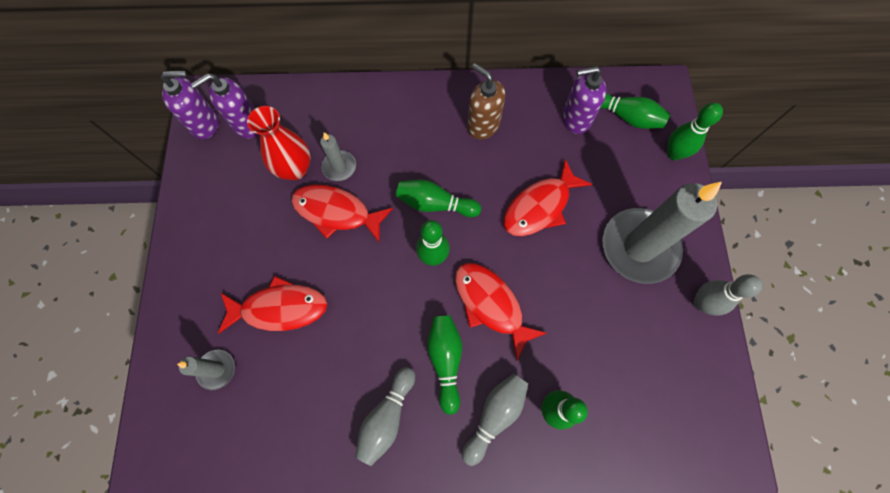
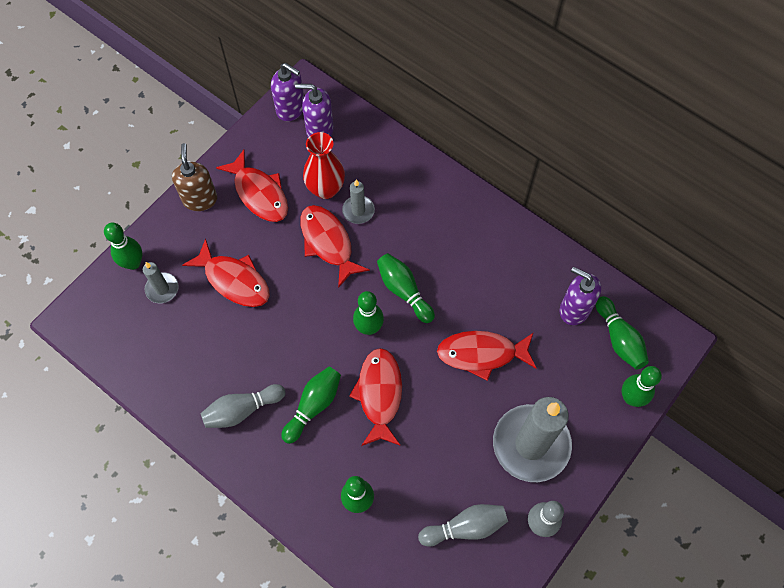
camera: 40 degrees right, 5 degrees down
grey bowling pin [462,373,528,466] -> grey bowling pin moved to [418,504,508,547]
brown soap dispenser [467,63,505,140] -> brown soap dispenser moved to [172,143,217,211]
none -> green bowling pin [104,223,142,270]
none -> red fish [216,150,288,222]

